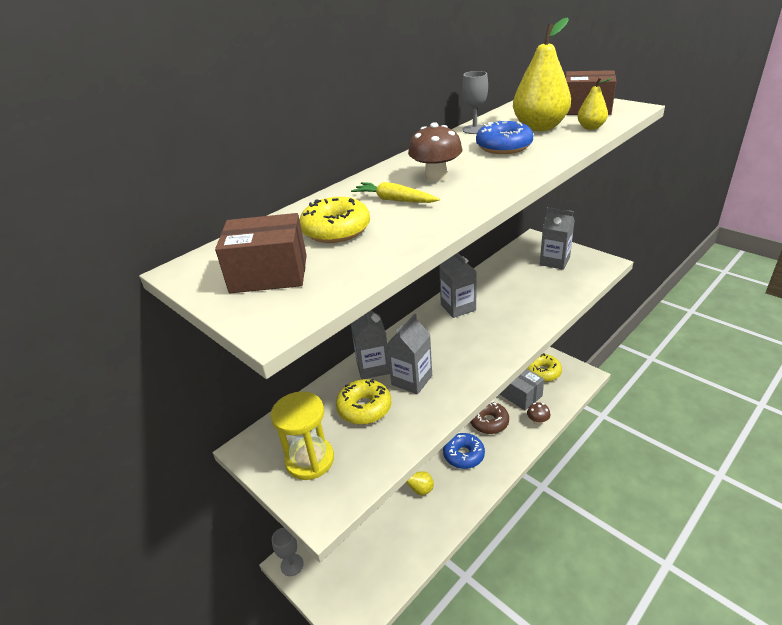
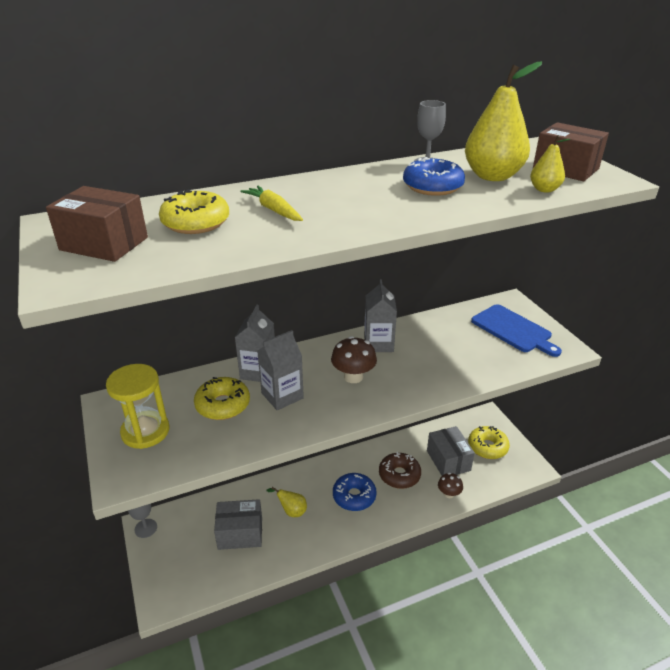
camera: 20 degrees right, 0 degrees up
brown mushroom [408,122,462,182] -> brown mushroom moved to [331,336,377,383]
grey carton [540,207,575,270] -> blue cutting board [471,304,562,357]
none -> grey box [214,499,262,550]

